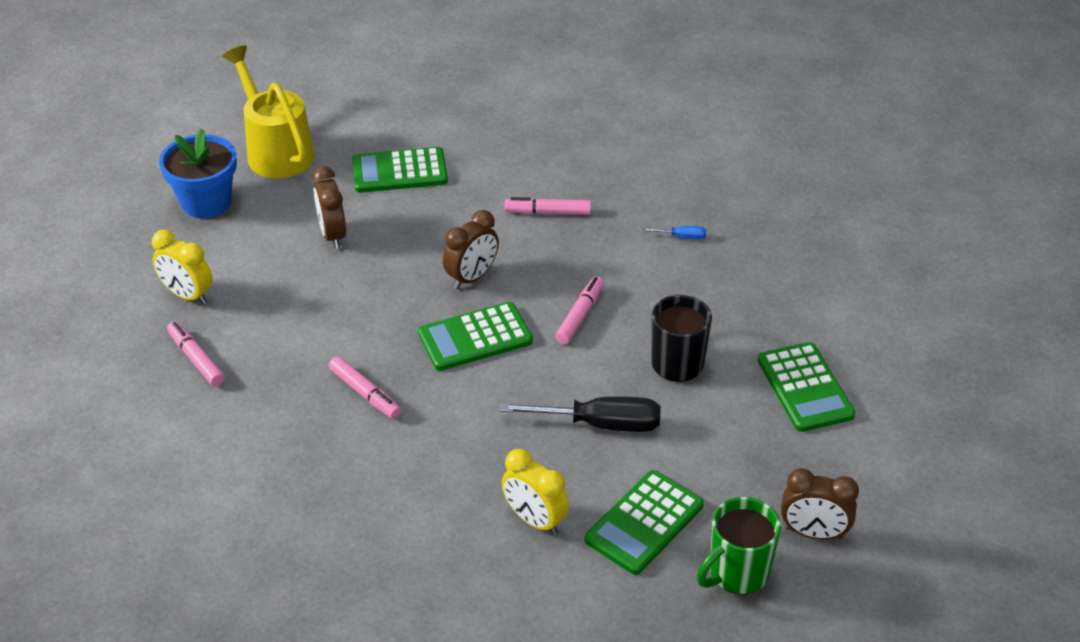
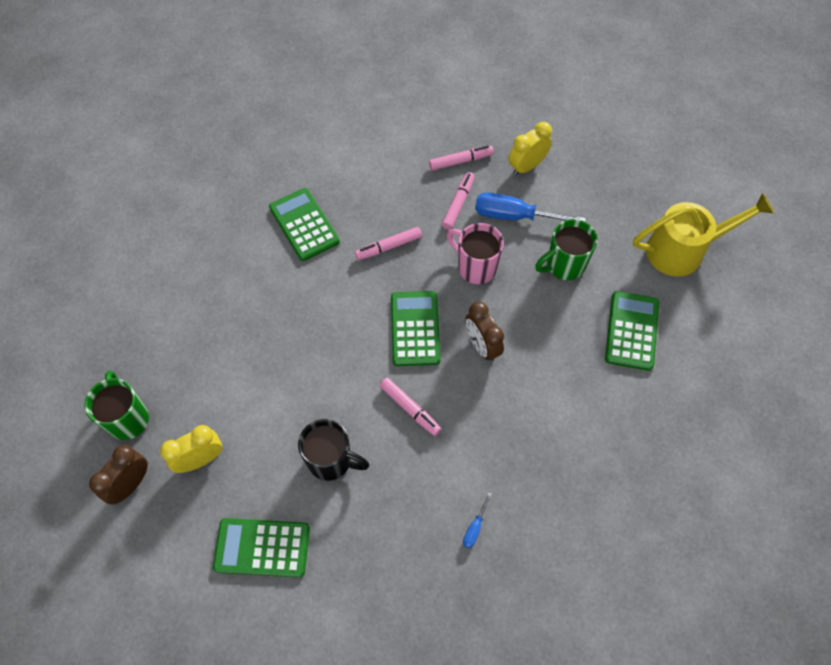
camera: 110 degrees right, 20 degrees up
blue flower pot [159,128,237,218] -> none
brown clock [312,166,346,249] -> green mug [535,219,598,280]
black screwdriver [500,396,661,432] -> none
yellow clock [502,449,569,535] -> yellow clock moved to [160,425,222,473]
pink marker [505,197,591,215] -> pink marker moved to [442,172,475,230]
green calculator [585,470,704,575] -> green calculator moved to [269,188,340,261]
none -> pink mug [447,223,504,284]
none -> blue screwdriver [475,192,586,222]

